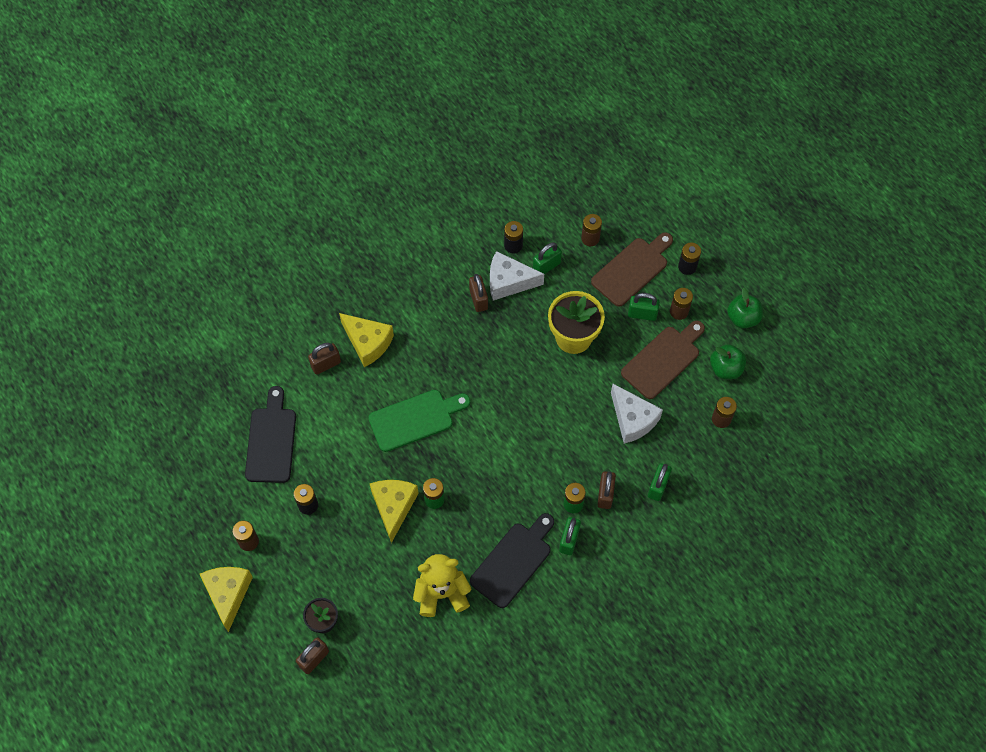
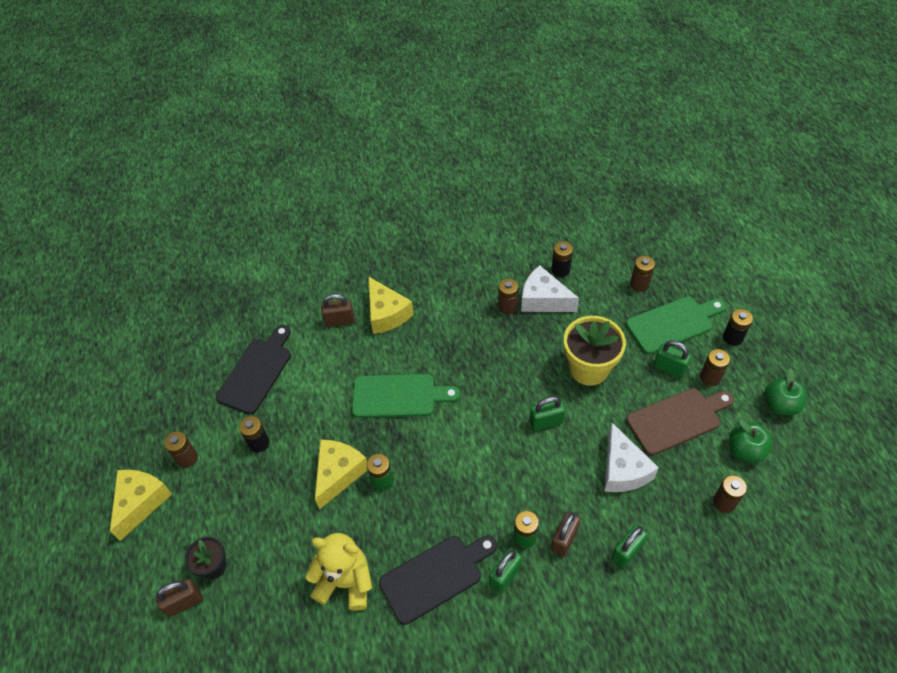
camera: 25 degrees right, 10 degrees down
brown padlock [469,274,488,312] -> brown battery [498,278,518,315]
green padlock [533,242,562,274] -> green padlock moved to [530,396,565,431]
brown cutting board [591,232,673,307] -> green cutting board [626,297,726,354]

